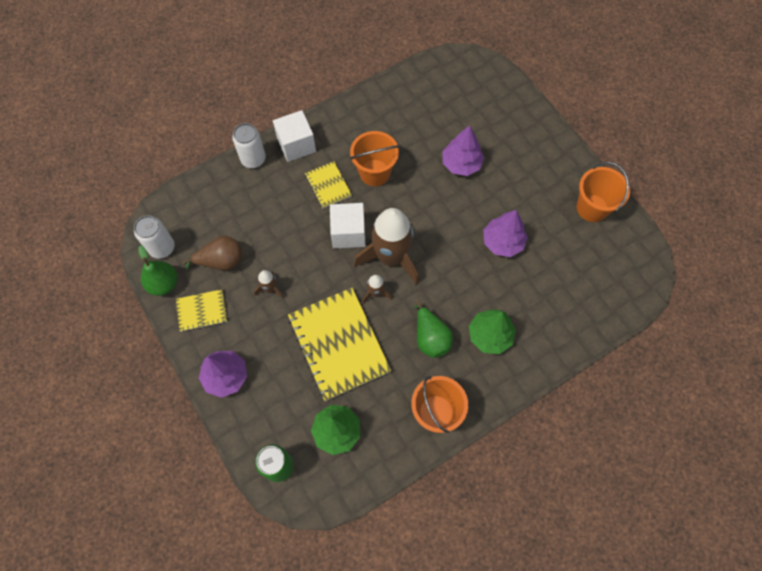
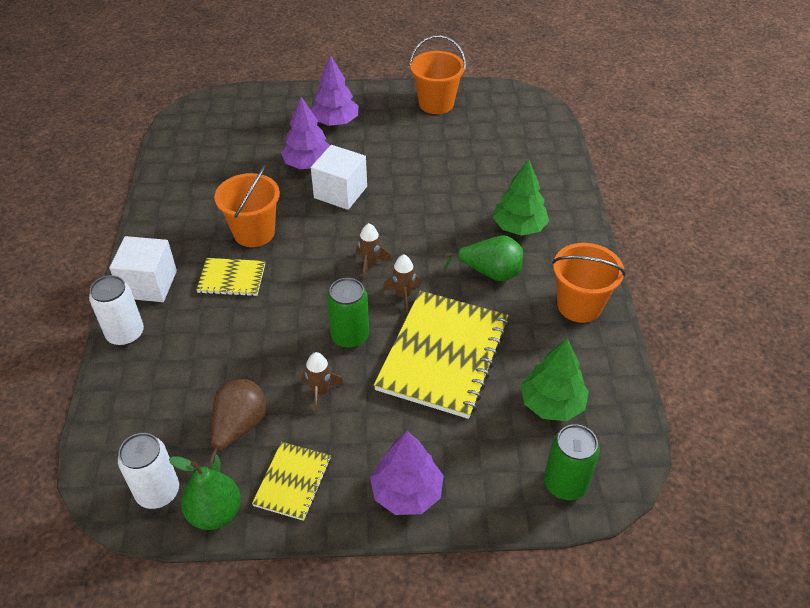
camera: 60 degrees left, 20 degrees down
yellow notebook [288,288,391,401] -> yellow notebook turned 75 degrees counterclockwise [374,291,509,419]
white cube [330,203,366,249] -> white cube moved to [311,145,367,210]
brown rocket [354,208,419,285] -> brown rocket [356,223,392,279], size x0.43
purple tree [483,210,528,257] -> purple tree moved to [311,55,359,126]
none -> green can [327,278,369,348]

